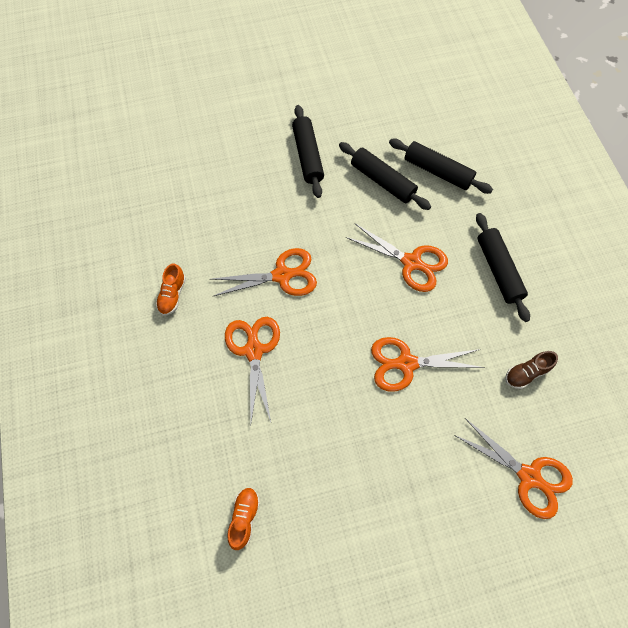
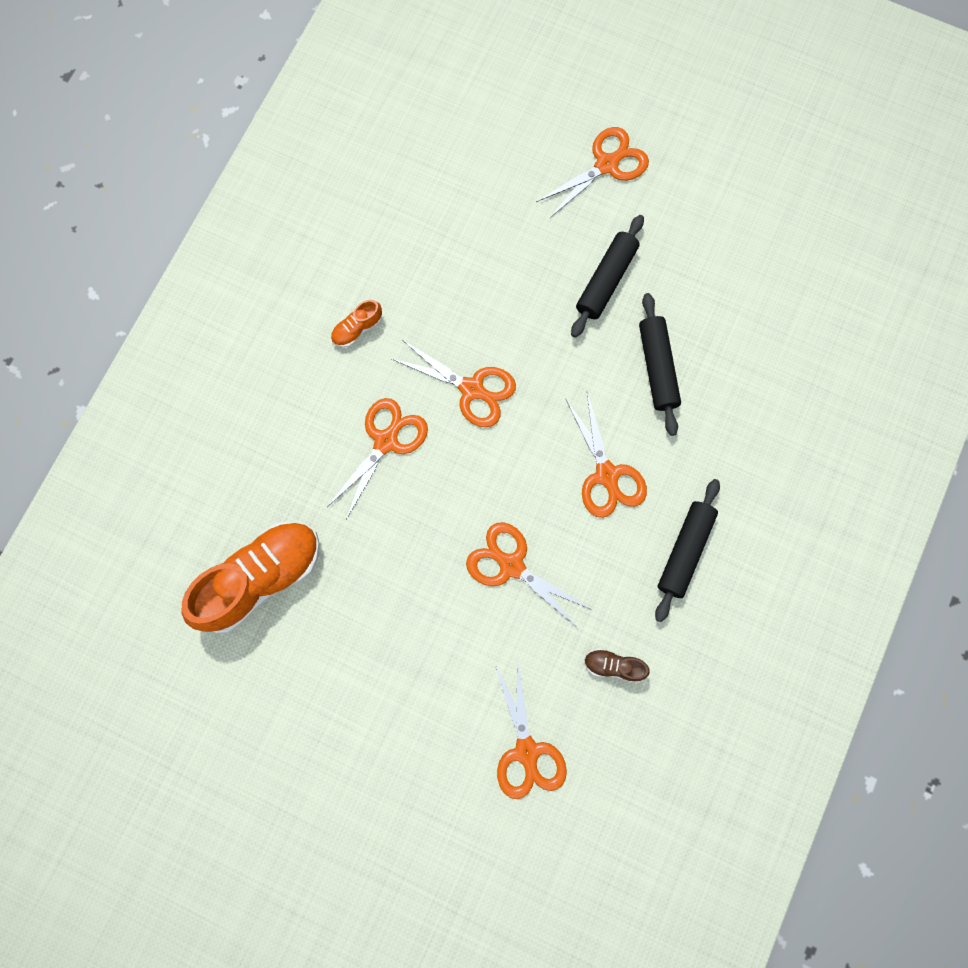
camera: 40 degrees right, 10 degrees up
orange shoe [227,488,260,550] -> orange shoe [182,521,320,633], size x2.34
black rolling pin [389,139,493,194] -> none
none -> orange scissors [536,127,649,218]

